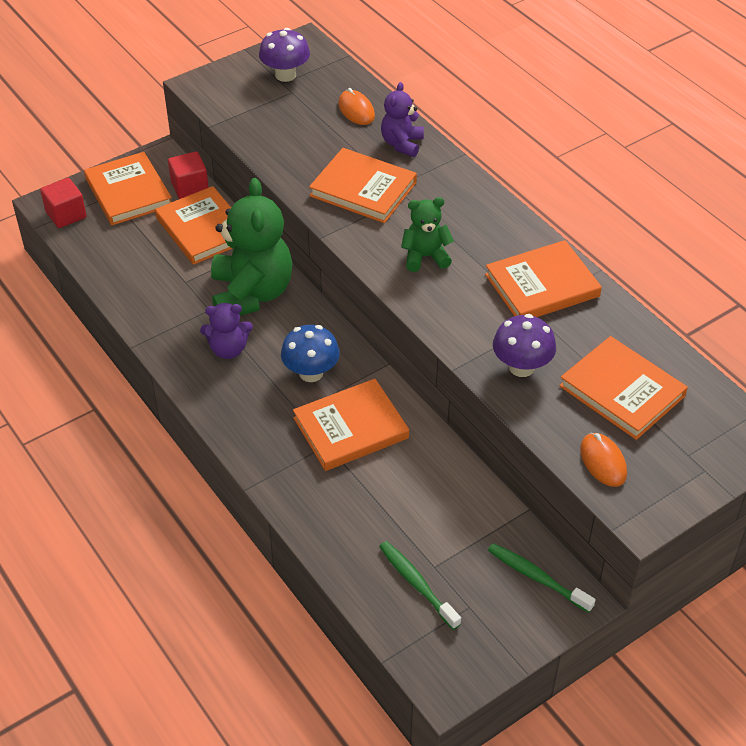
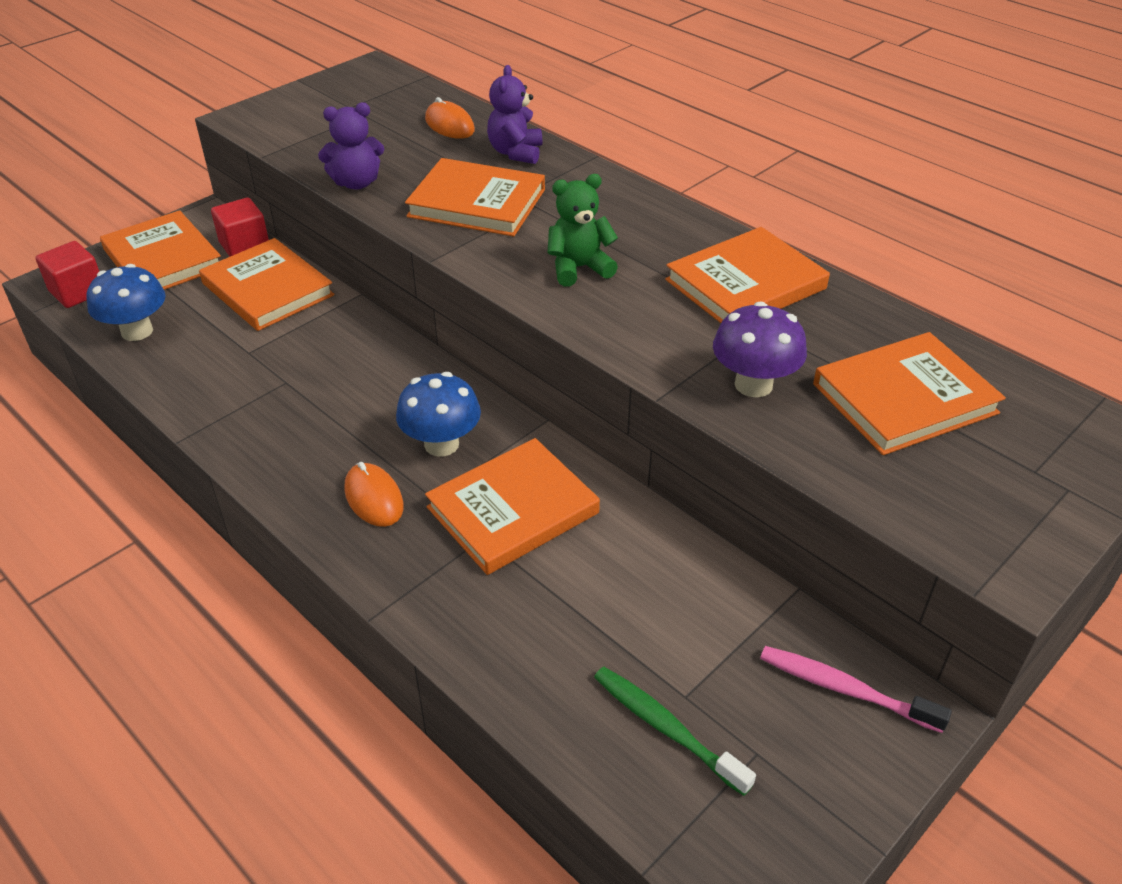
camera: 10 degrees left, 5 degrees down
purple teddy bear [200,303,253,359] -> purple teddy bear moved to [318,102,384,190]
green teddy bear [211,178,293,315] -> none
purple mushroom [259,28,310,82] -> none
green toothbrush [488,543,596,613] -> pink toothbrush [760,646,952,733]
orange book [559,336,688,440] -> orange book turned 60 degrees counterclockwise [813,332,1006,455]
orange mouse [580,433,627,487] -> orange mouse moved to [344,462,404,527]
none -> blue mushroom [86,264,166,341]

